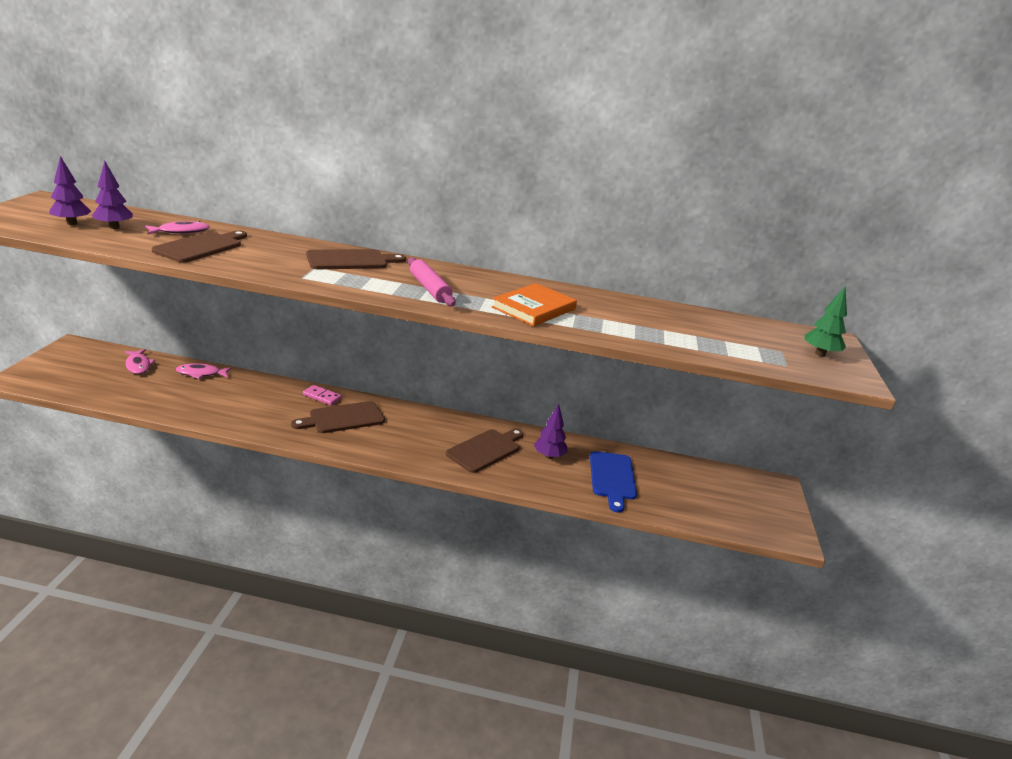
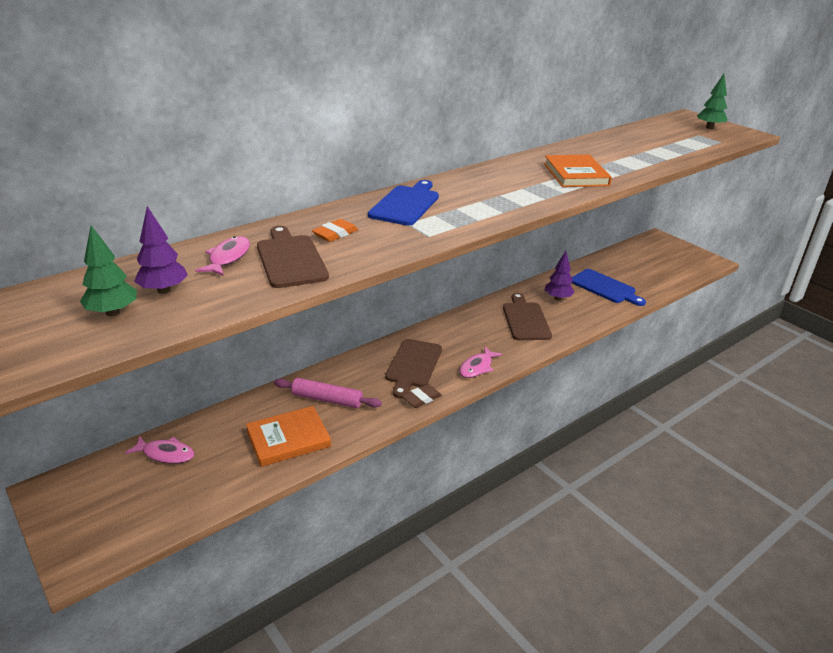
camera: 45 degrees left, 5 degrees up
purple tree [49,156,91,225] -> green tree [80,225,137,316]
pink fish [176,363,232,379] -> pink fish moved to [459,346,502,378]
pink domino [303,385,342,405] -> none
brown cutting board [306,249,406,269] -> blue cutting board [368,180,439,226]
pink rolling pin [408,257,456,306] -> pink rolling pin moved to [274,378,382,408]
none -> orange book [246,406,331,467]
none -> orange eraser [312,219,358,242]
none -> brown eraser [402,384,442,408]

